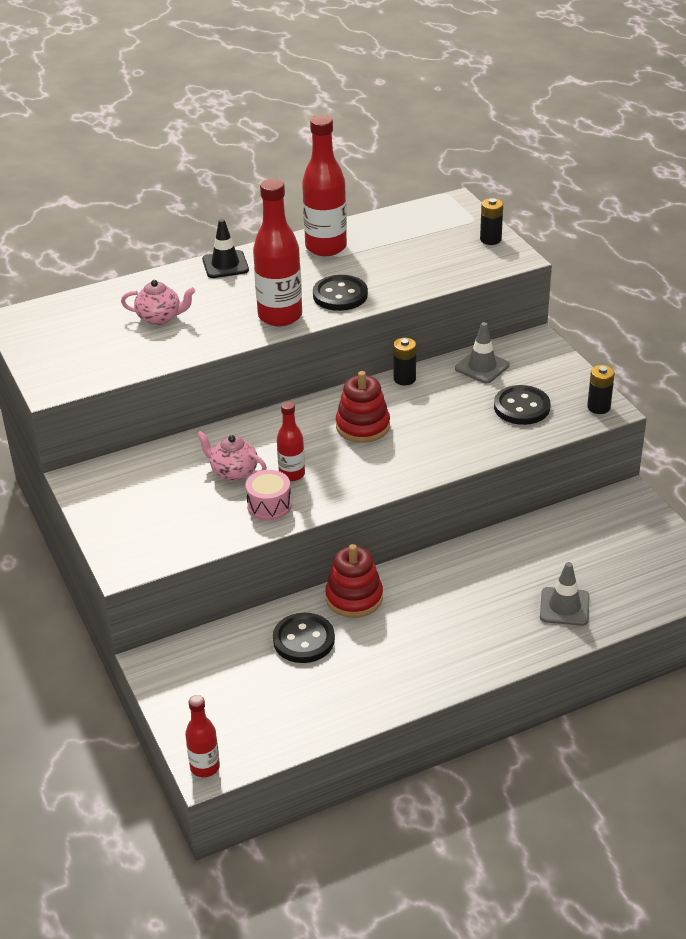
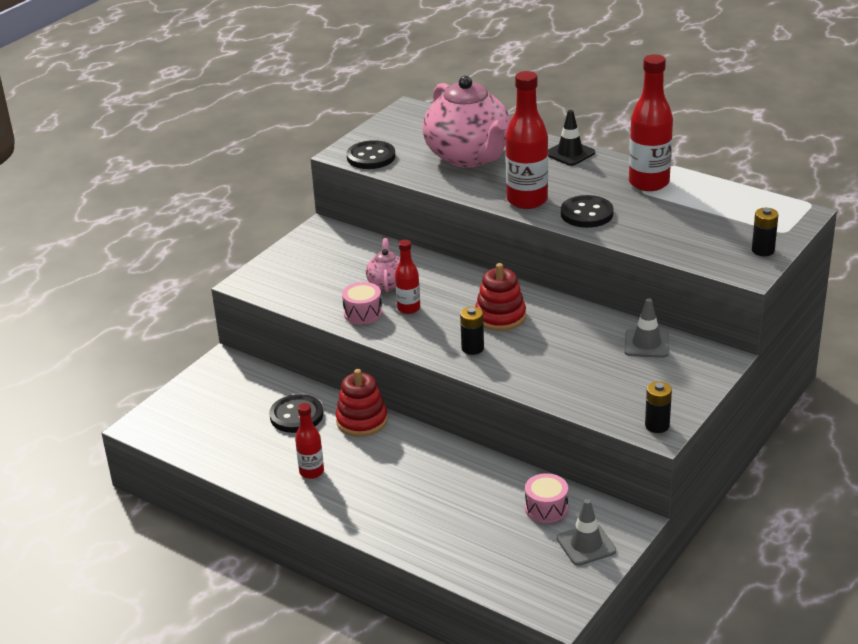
camera: 60 degrees right, 5 degrees down
pink teapot [121,280,195,325] -> pink teapot [423,76,511,168], size x2.22
red bottle [185,695,220,777] -> red bottle moved to [295,403,324,479]
black battery [393,338,416,386] -> black battery moved to [460,307,484,355]
black button [494,385,550,425] -> black button moved to [347,140,395,169]
grey traffic cone [540,562,590,626] -> grey traffic cone moved to [557,499,616,566]
none -> pink drum [525,473,568,523]

